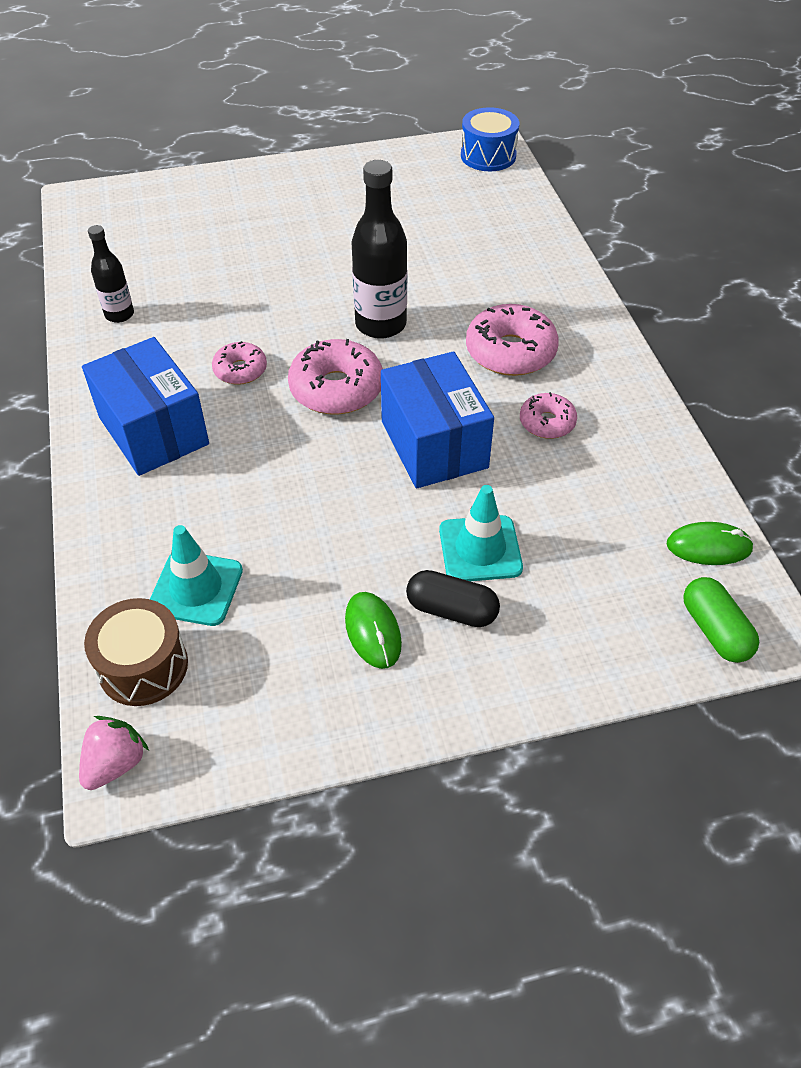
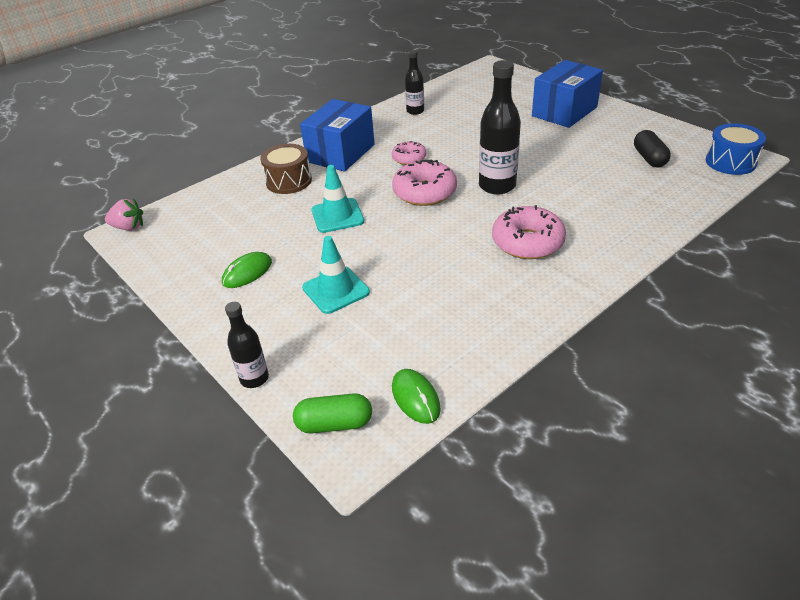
camera: 65 degrees right, 10 degrees down
brown drum [84,598,188,706] -> brown drum moved to [260,144,312,194]
turquoise traffic cone [150,525,243,626] -> turquoise traffic cone moved to [312,165,364,233]
blue box [381,352,494,489] -> blue box moved to [532,60,603,128]
black capsule [406,570,500,627] -> black capsule moved to [634,130,671,167]
pink donut [520,392,577,439] -> none
green capsule [683,577,759,663] -> green capsule turned 45 degrees clockwise [293,393,372,433]
none -> black bottle [225,302,269,388]

